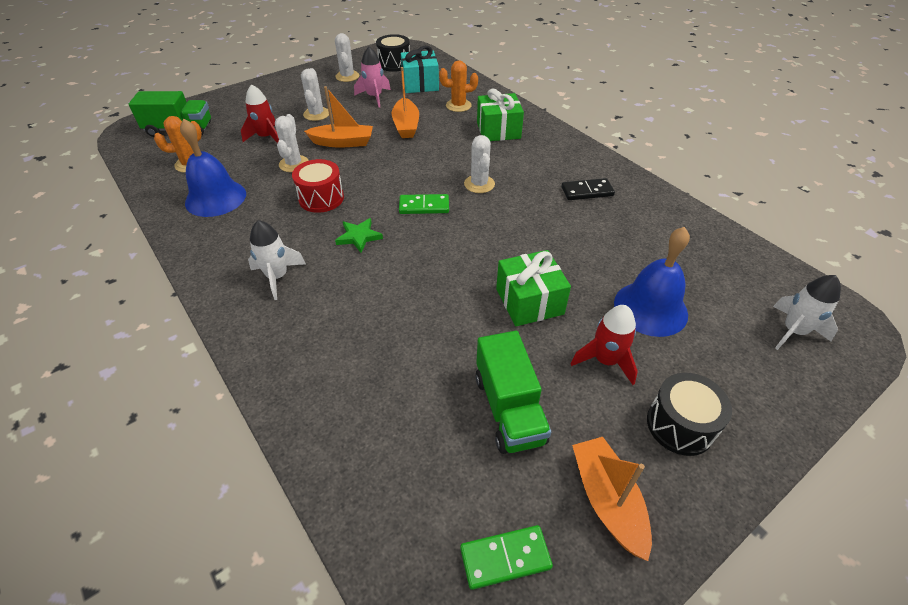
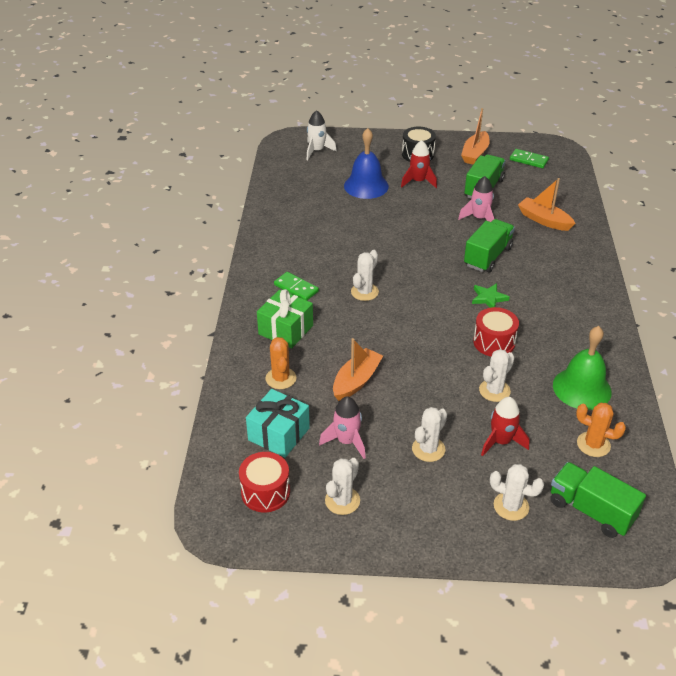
camera: 140 degrees left, 5 degrees down
blue bell [180,119,246,217] -> green bell [553,326,612,410]
white rocket [248,220,306,300] -> none
orange boat [304,86,373,148] -> orange boat moved to [518,178,575,231]
black drum [376,34,410,72] -> red drum [239,452,290,513]
green domino [399,194,449,214] -> green domino moved to [274,272,319,300]
orange cactus [439,60,478,112] -> orange cactus turned 45 degrees clockwise [266,337,296,389]
green gift [496,250,571,326] -> none
black domino [561,178,615,200] -> none
none -> pink rocket [458,176,494,222]
none -> green truck [464,219,515,272]
none -> white cactus [490,464,544,521]

